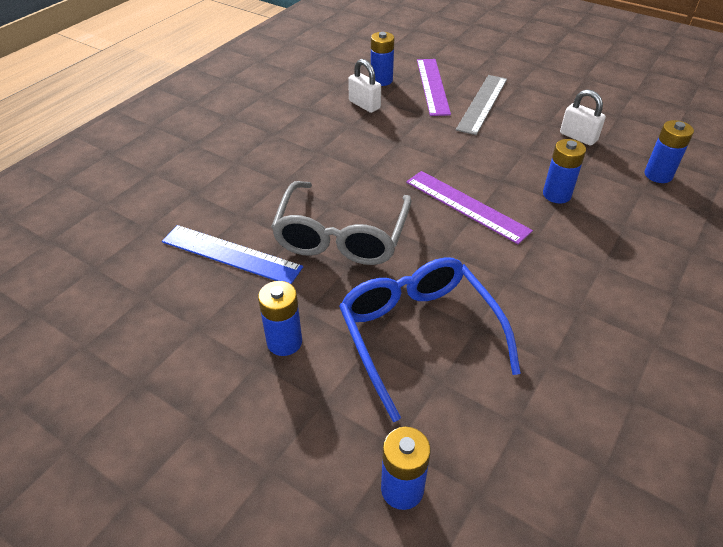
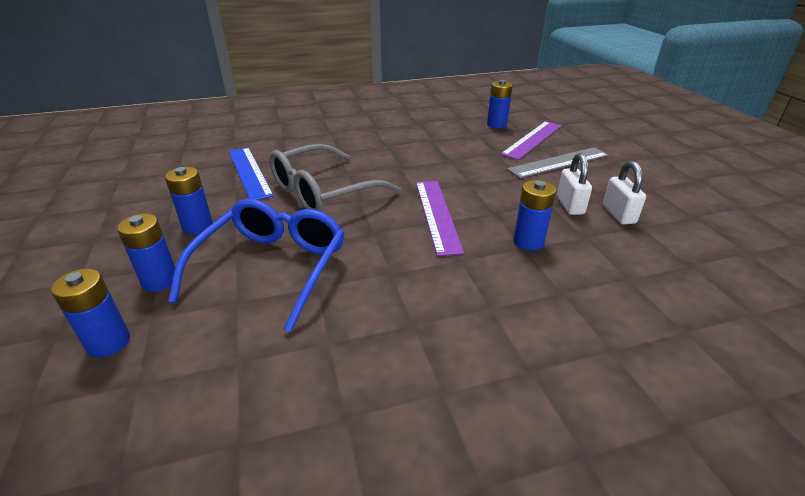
camera: 40 degrees right, 10 degrees down
white padlock [348,59,381,113] -> white padlock moved to [557,153,592,215]
blue battery [644,120,694,183] -> blue battery moved to [117,214,175,291]

